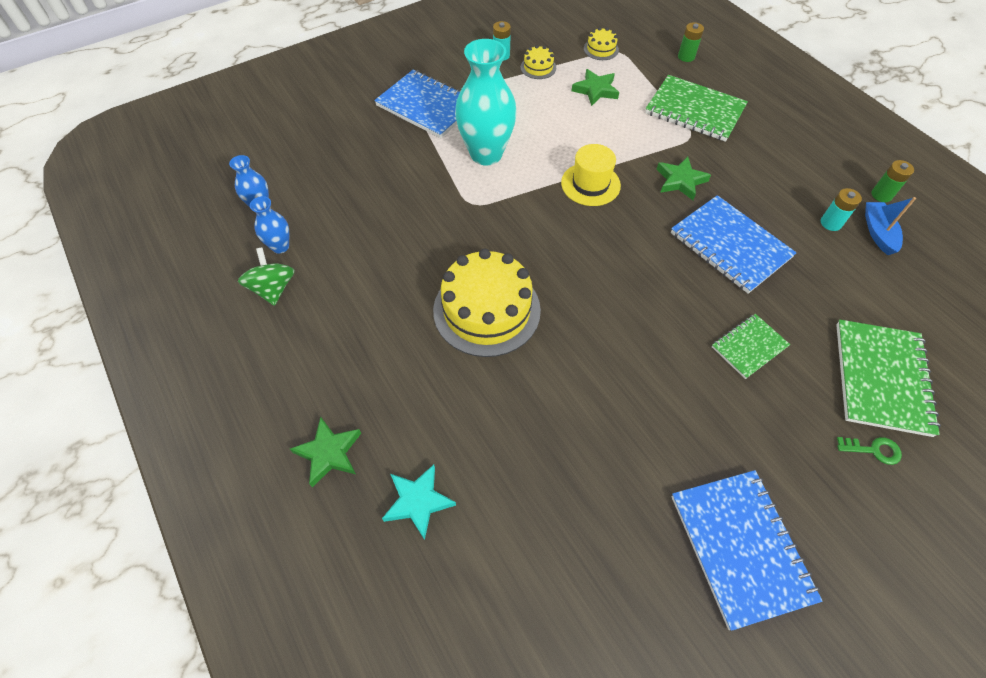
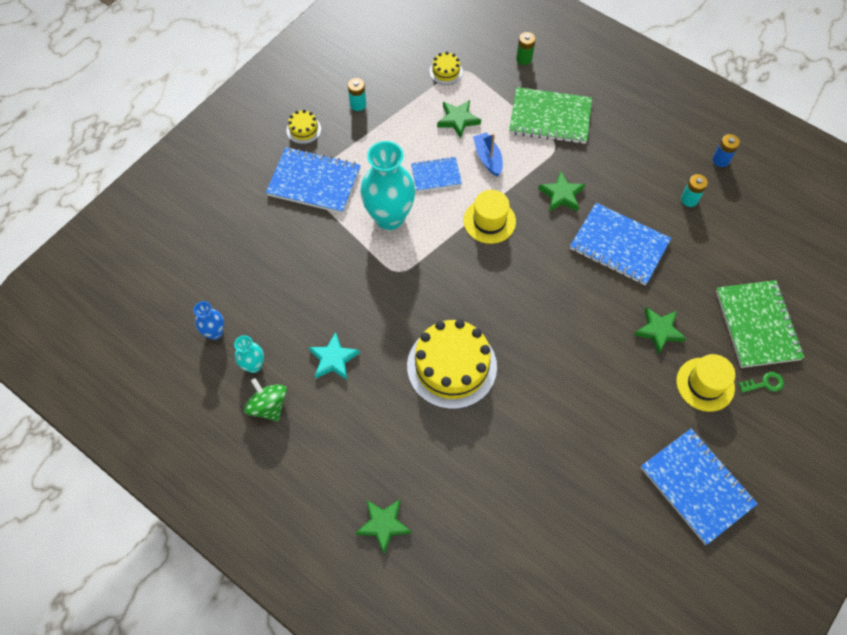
camera: 20 degrees left, 5 degrees up
blue vase [250,196,289,253] -> turquoise vase [234,335,264,373]
turquoise star [382,465,456,540] -> turquoise star moved to [309,332,360,380]
yellow cake [521,45,556,79] -> yellow cake moved to [286,110,321,144]
green notebook [712,314,790,379] -> green star [634,307,686,355]
blue boat [865,197,916,255] -> blue boat moved to [473,132,503,176]
green battery [871,160,914,202] -> blue battery [713,134,740,167]
none -> blue notebook [411,157,462,192]
none -> yellow hat [677,354,735,412]

